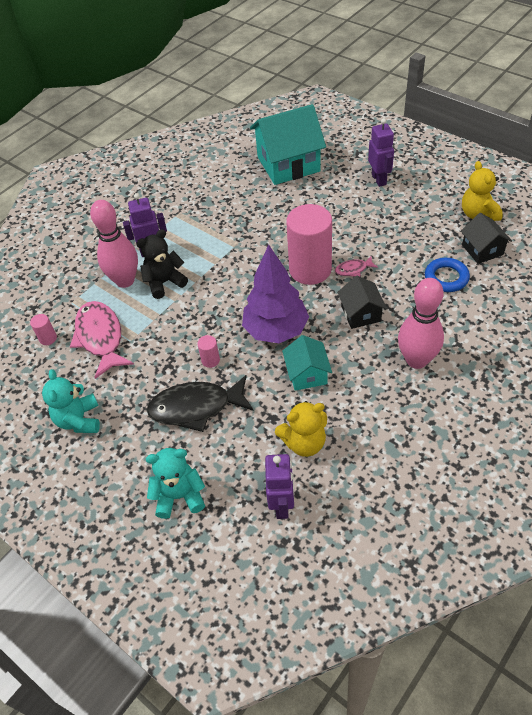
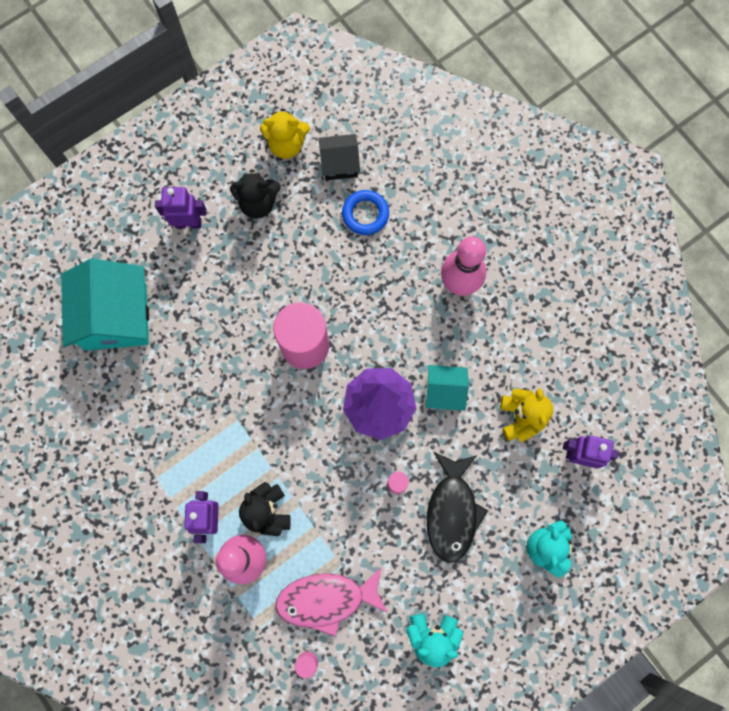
camera: 80 degrees left, 25 degrees up
pink fish [335,256,378,276] -> none
black house [337,275,387,329] -> none
none -> black teddy bear [230,169,281,218]

